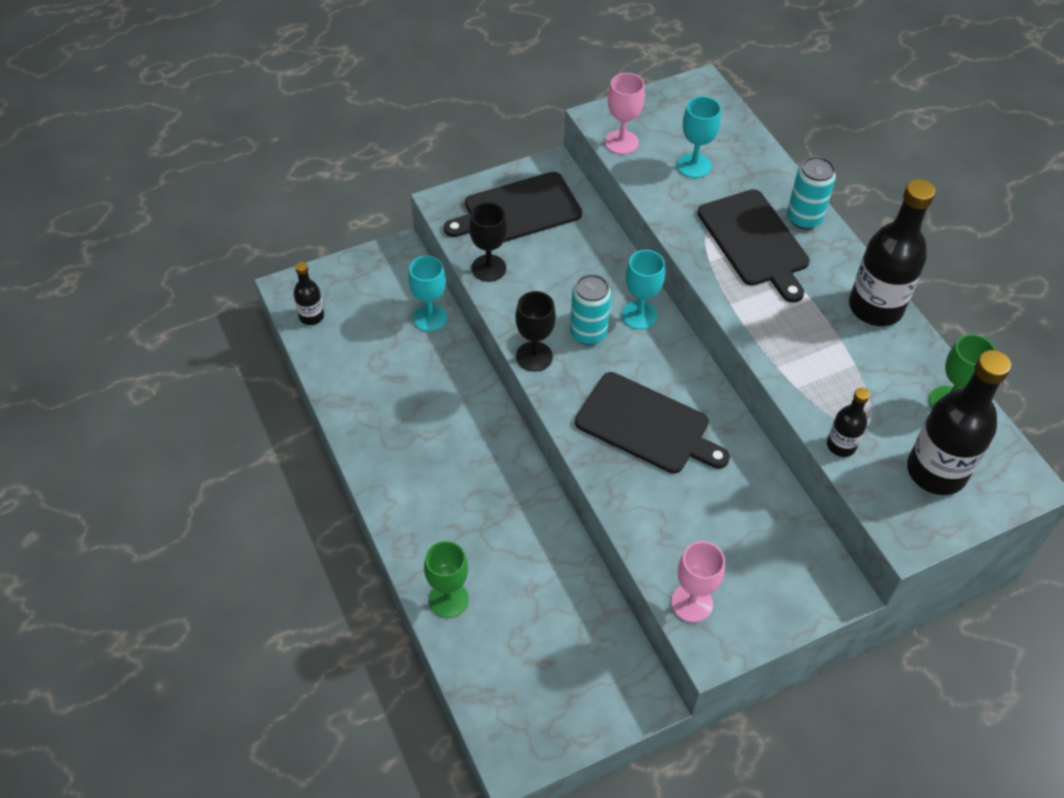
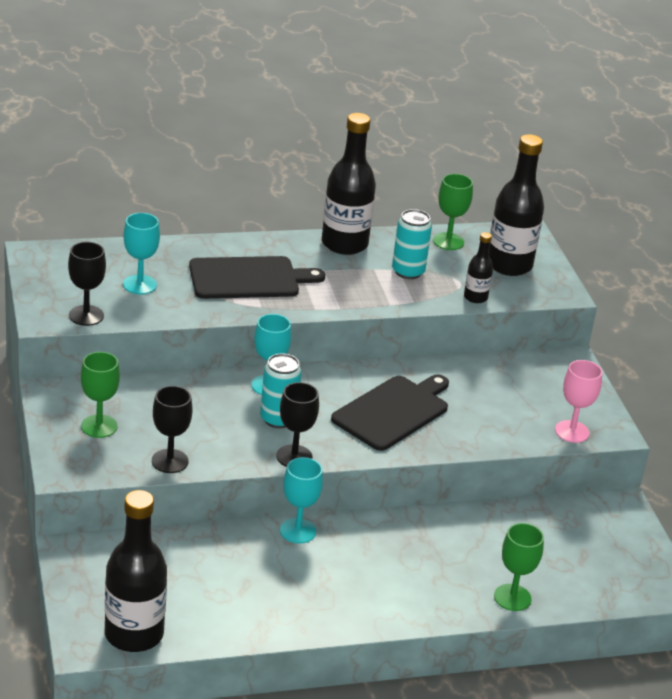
camera: 80 degrees left, 20 degrees down
black bottle [294,262,324,325] -> black bottle [105,490,167,652], size x2.00
turquoise goblet [408,256,447,332] -> turquoise goblet moved to [280,457,323,544]
black cutting board [444,172,582,242] -> green goblet [81,352,120,438]
pink goblet [605,73,645,154] -> black goblet [68,242,106,326]
turquoise can [787,156,836,230] -> turquoise can moved to [392,209,432,279]

